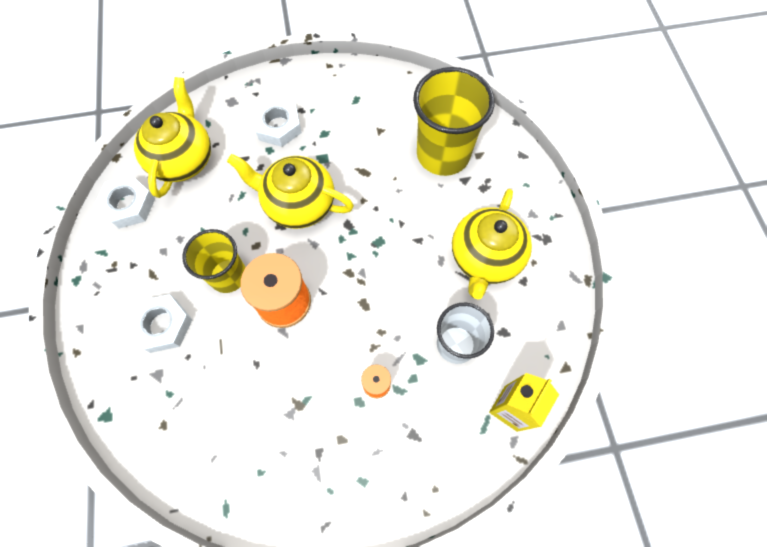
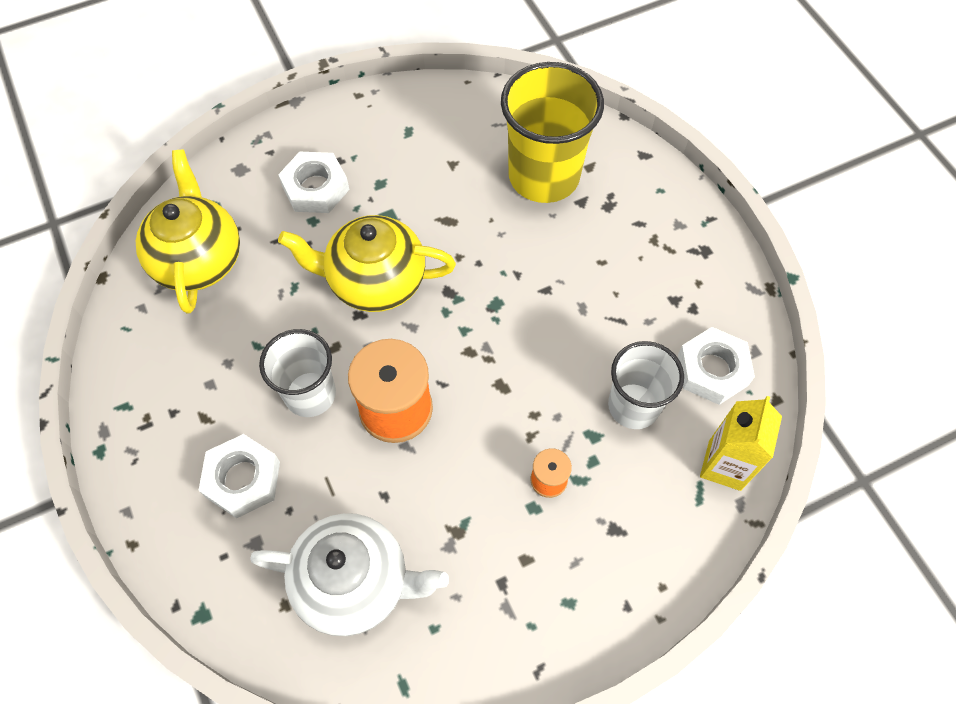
camera: 15 degrees left, 5 degrees down
white nut [94,175,155,229] -> white nut moved to [678,327,755,405]
yellow cup [182,229,246,293] -> white cup [259,329,336,417]
yellow teapot [452,189,532,300] -> none
none -> white teapot [250,513,449,636]

